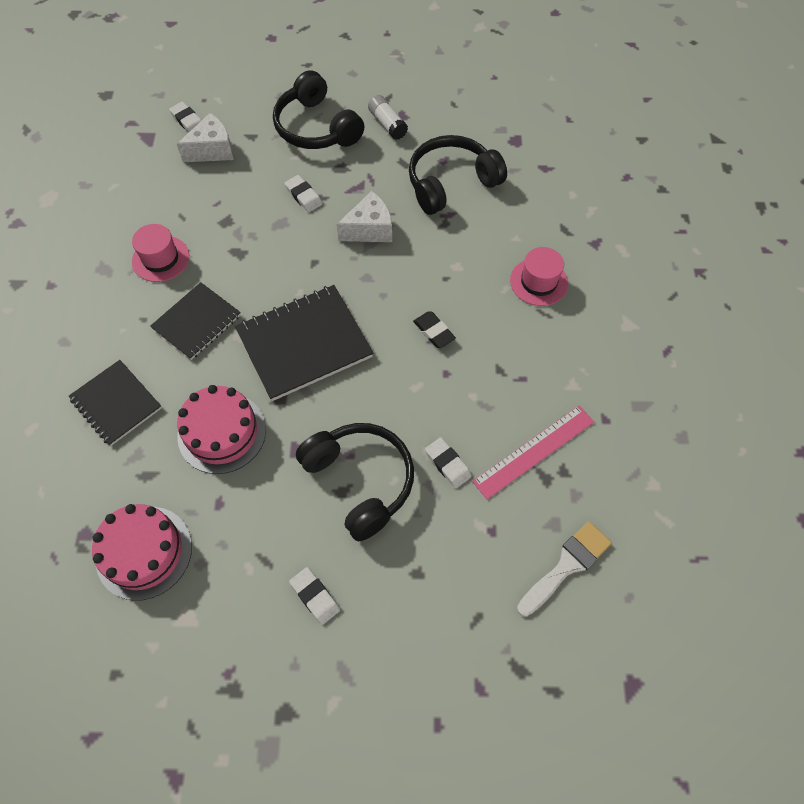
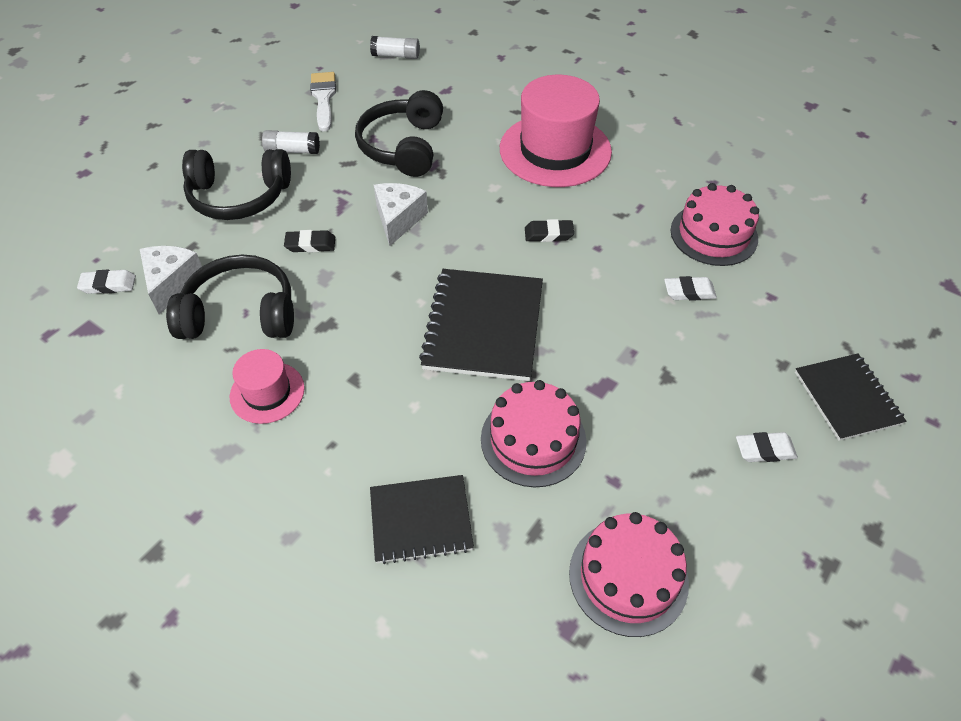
camera: 55 degrees left, 10 degrees down
black notebook [150,282,241,360] -> black notebook moved to [795,354,906,441]
white eraser [284,175,322,212] -> black eraser [284,230,335,253]
black headphones [296,423,414,541] -> black headphones moved to [166,255,294,339]
pink ruler [472,406,594,499] -> pink cake [670,183,759,266]
pink hat [510,247,568,306] -> pink hat [500,75,612,187], size x1.96
white brush [517,521,612,617] -> white brush moved to [310,72,336,131]
none -> white glue stick [370,36,420,59]

